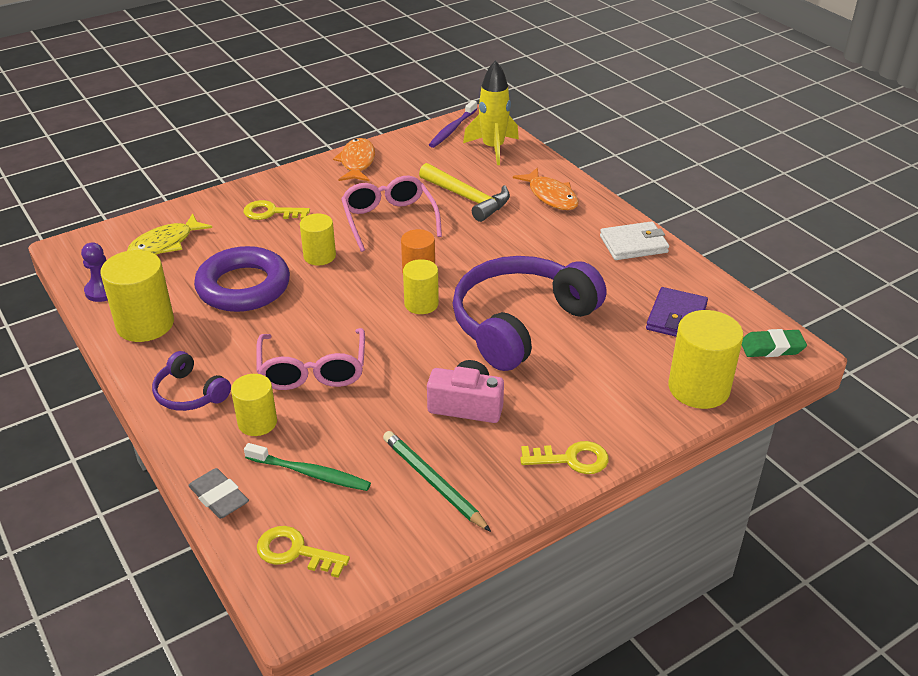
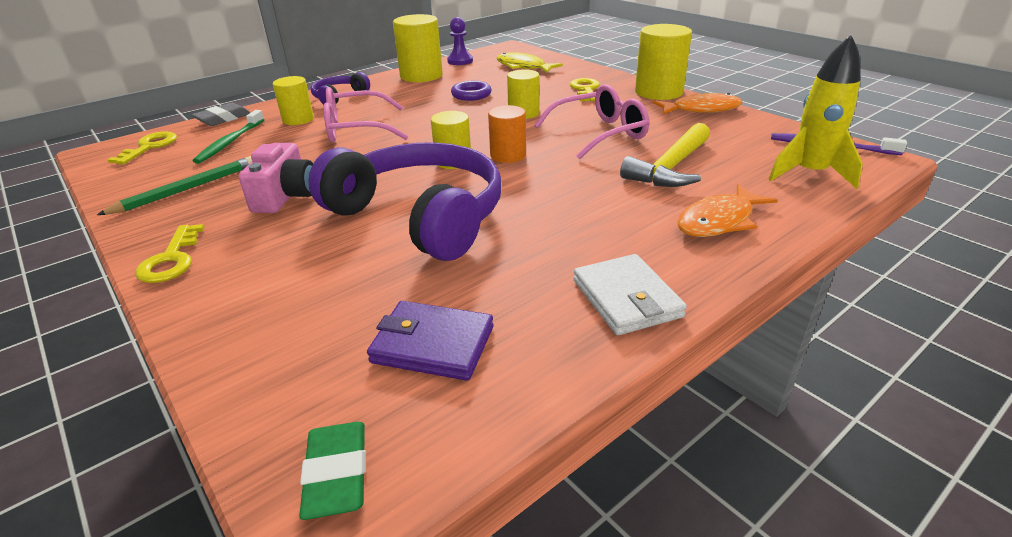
camera: 85 degrees right, 5 degrees down
purple ring [194,246,290,312] -> purple ring [451,81,491,101], size x0.51
yellow cylinder [668,310,743,409] -> yellow cylinder moved to [635,24,692,100]

